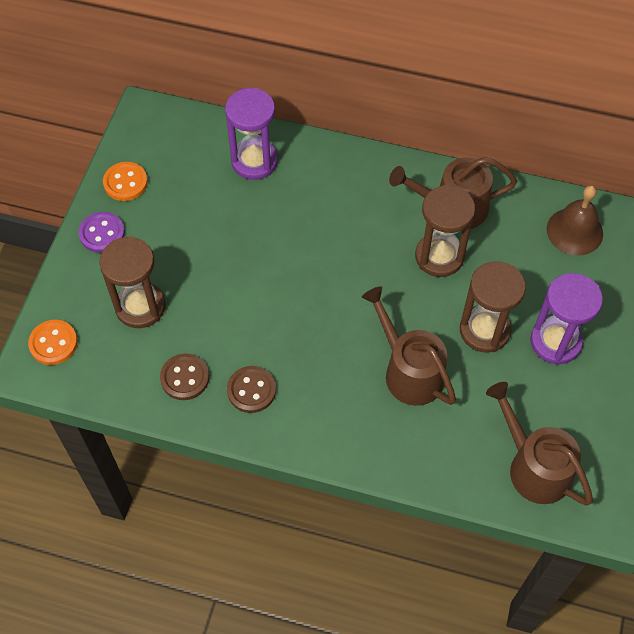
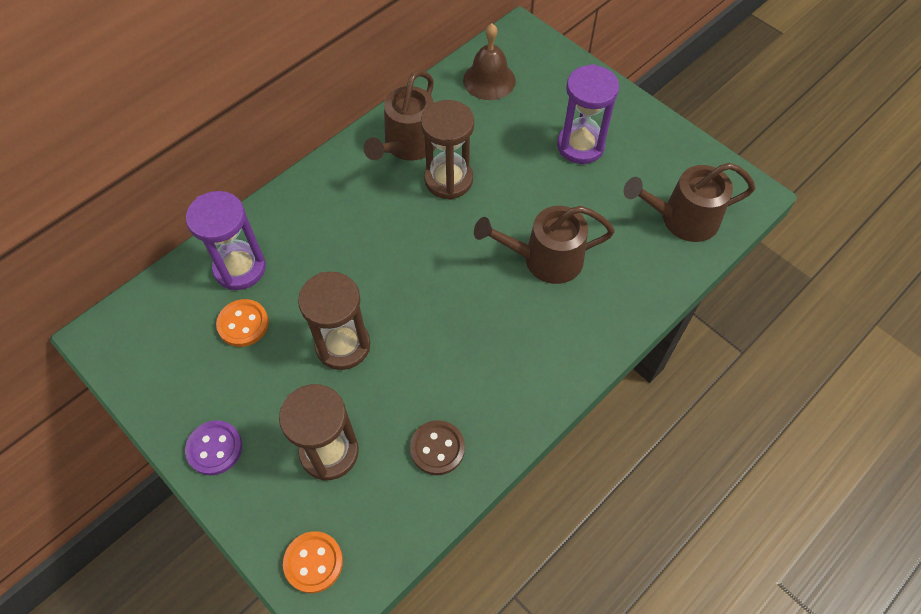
camera: 60 degrees left, 0 degrees up
orange button [103,162,148,201] -> orange button moved to [216,299,269,347]
brown button [227,366,276,413] -> none
brown hourglass [460,261,526,353] -> brown hourglass moved to [298,272,370,370]

